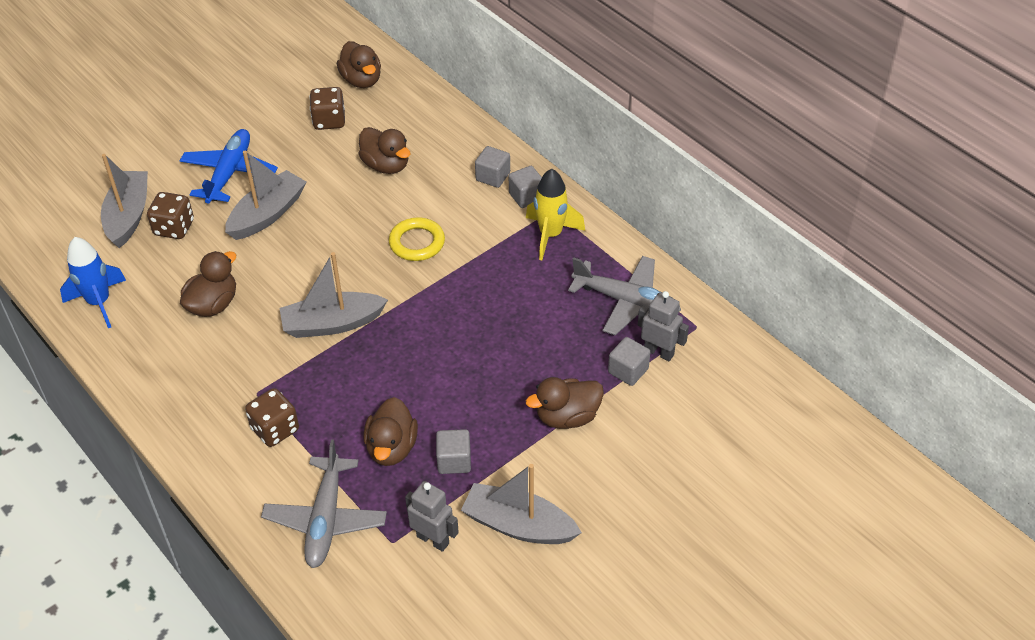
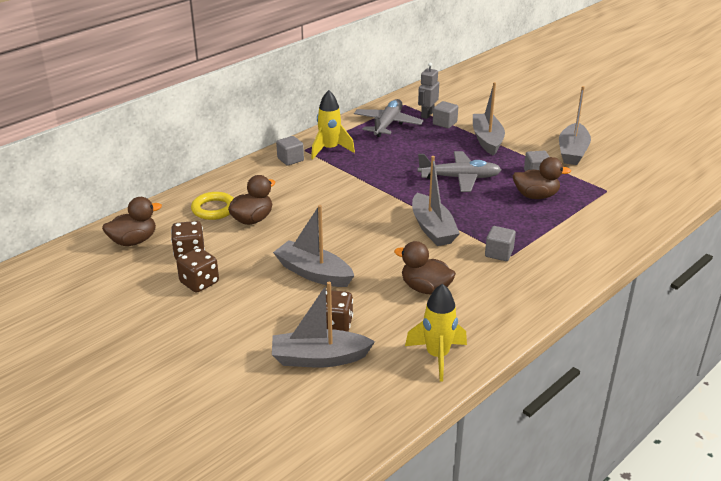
camera: 95 degrees left, 15 degrees down
blue rocket [60,237,126,328] -> yellow rocket [405,283,467,381]
blue plane [179,129,278,204] -> none
brown dice [245,388,299,447] -> brown dice moved to [176,248,219,293]
grey plane [261,439,387,568] -> grey plane moved to [417,151,501,192]
yellow ring [389,218,445,261] -> yellow ring moved to [191,192,234,220]
grey robot [405,481,459,552] -> none
grey cube [475,146,510,188] -> grey cube moved to [485,226,516,261]
brown duck [526,377,604,429] -> grey boat [473,82,505,156]

